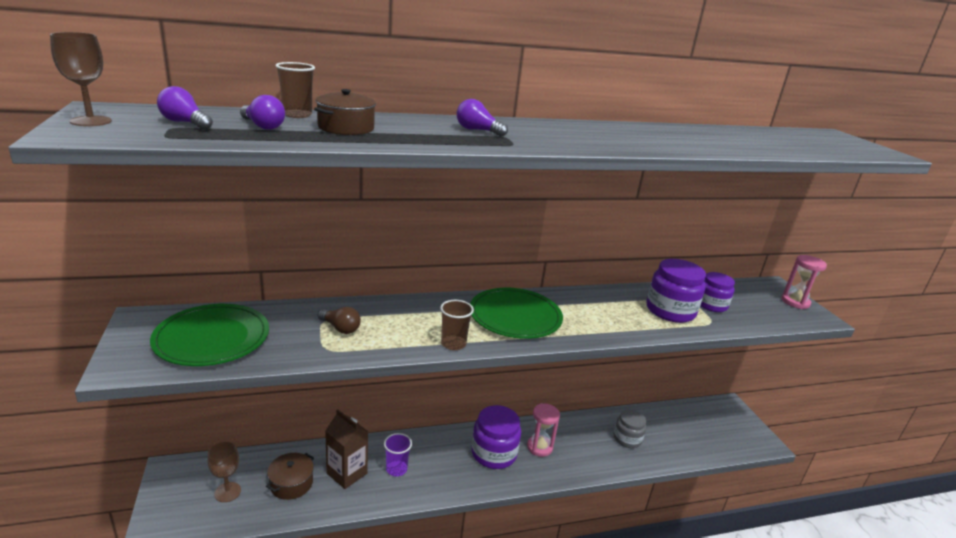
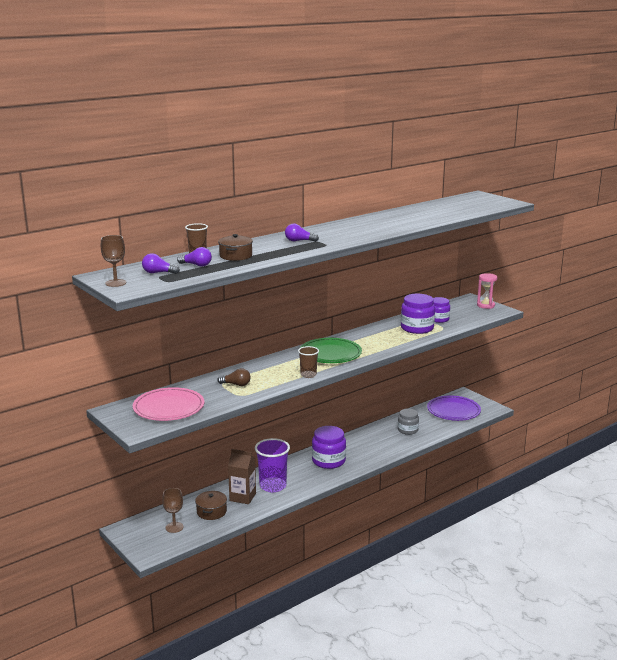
camera: 20 degrees left, 5 degrees down
green plate [150,304,269,366] -> pink plate [133,387,204,421]
purple cup [384,433,412,476] -> purple cup [255,438,290,492], size x1.76
pink hourglass [527,403,560,457] -> none
none -> purple plate [427,395,481,421]

